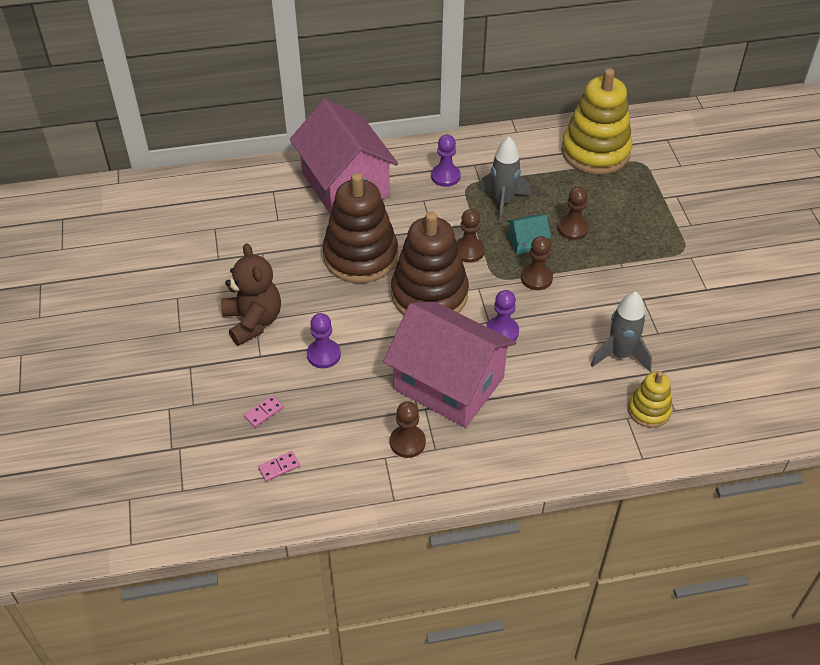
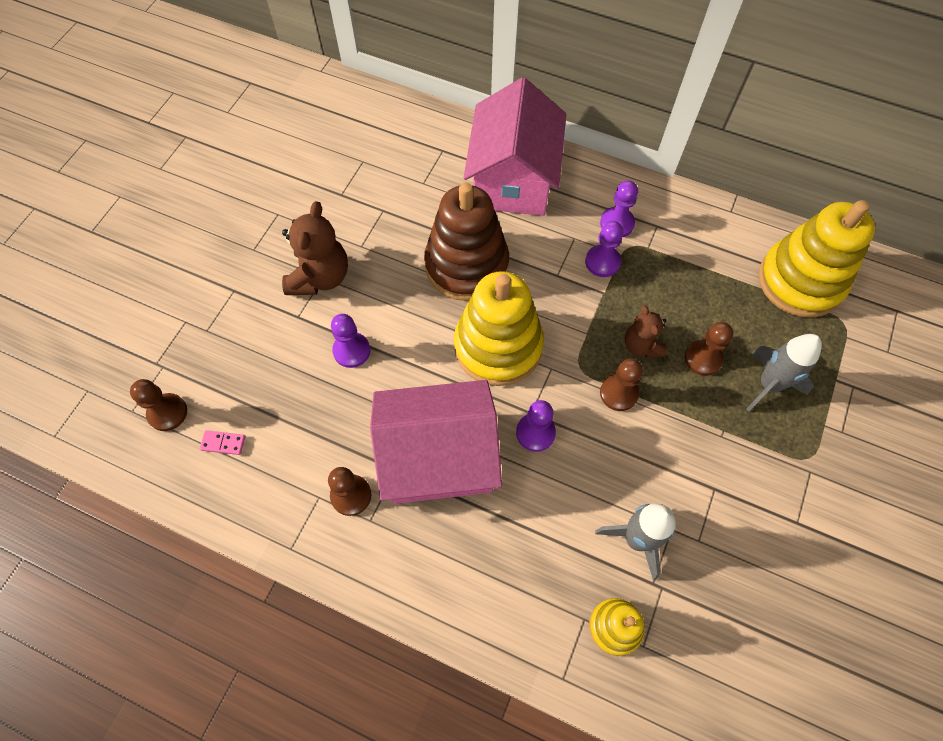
camera: 35 degrees right, 15 degrees up
pink domino [244,395,284,428] -> none
pink house [383,301,516,428] -> pink house turned 75 degrees counterclockwise [370,380,502,504]
brown stacking toy [391,211,469,315] -> yellow stacking toy [454,271,544,386]
brown pawn [456,209,485,263] -> brown pawn moved to [130,379,187,431]
grey rocket [479,137,531,223] -> grey rocket moved to [746,334,822,411]
turquoise house [507,214,551,254] -> brown teddy bear [625,305,668,358]
none -> purple pawn [585,221,623,277]

